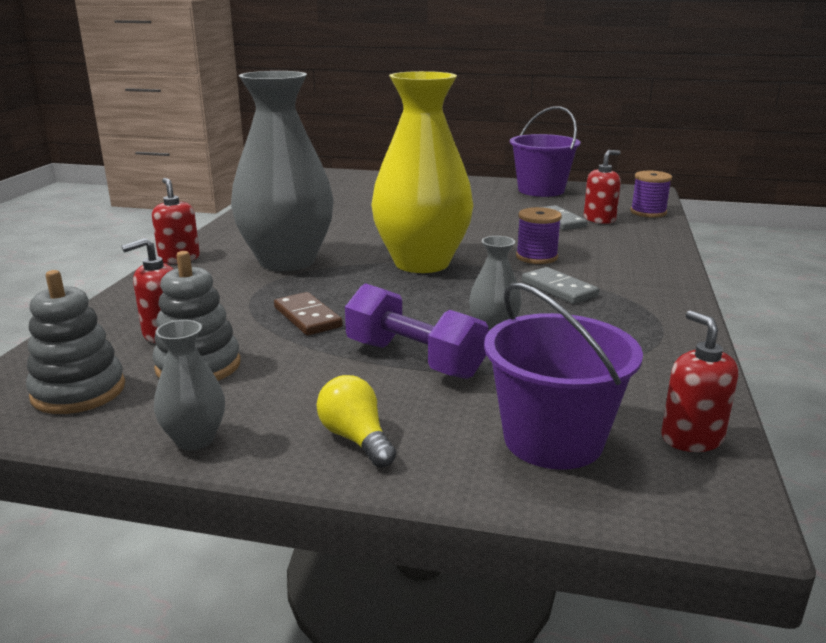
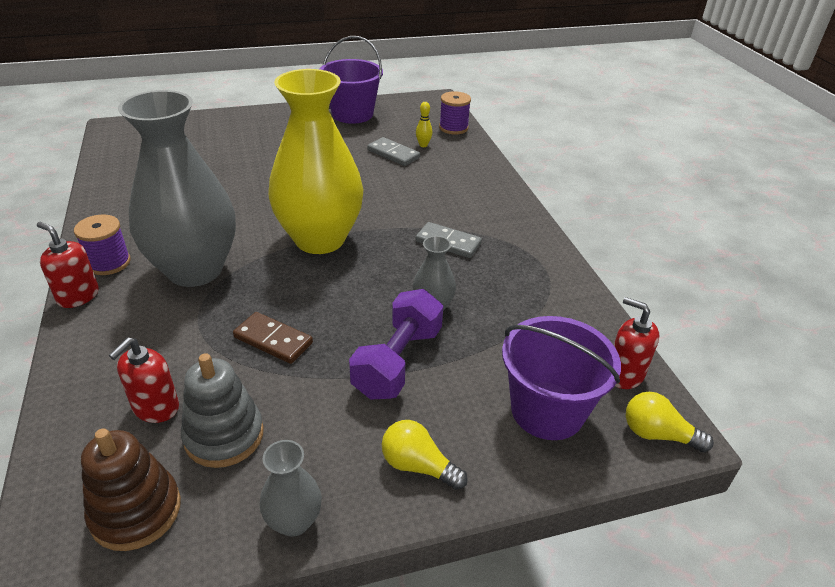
camera: 30 degrees left, 15 degrees up
grey stacking toy [26,270,125,414] -> brown stacking toy [81,428,181,551]
purple dumbbell [345,283,489,379] -> purple dumbbell turned 75 degrees counterclockwise [349,289,443,400]
purple spool [516,207,562,264] -> purple spool moved to [74,214,131,275]
red soap dispenser [584,150,621,224] -> yellow bowling pin [416,102,432,147]
none -> yellow light bulb [626,392,714,452]

